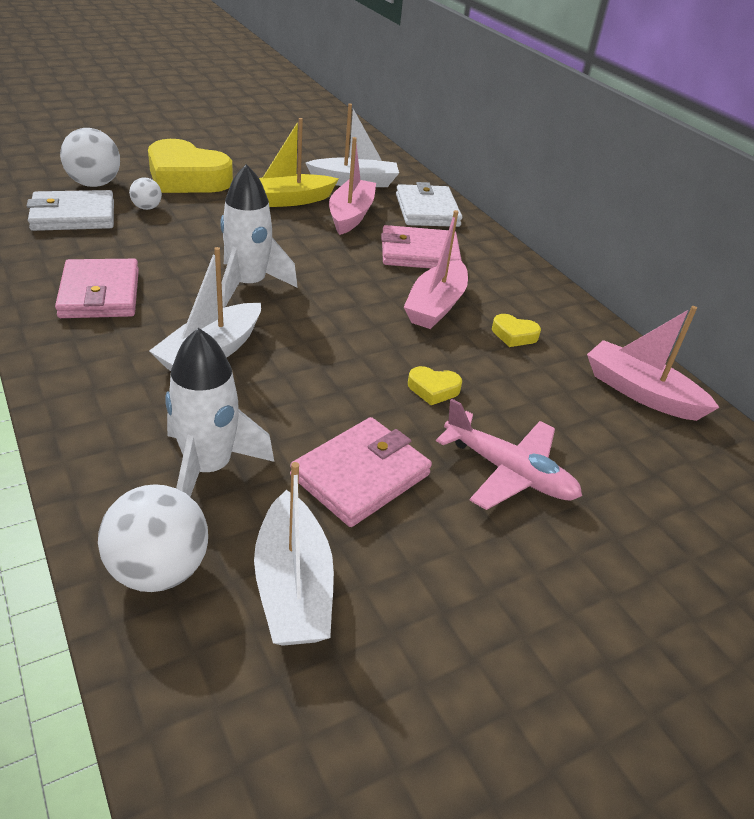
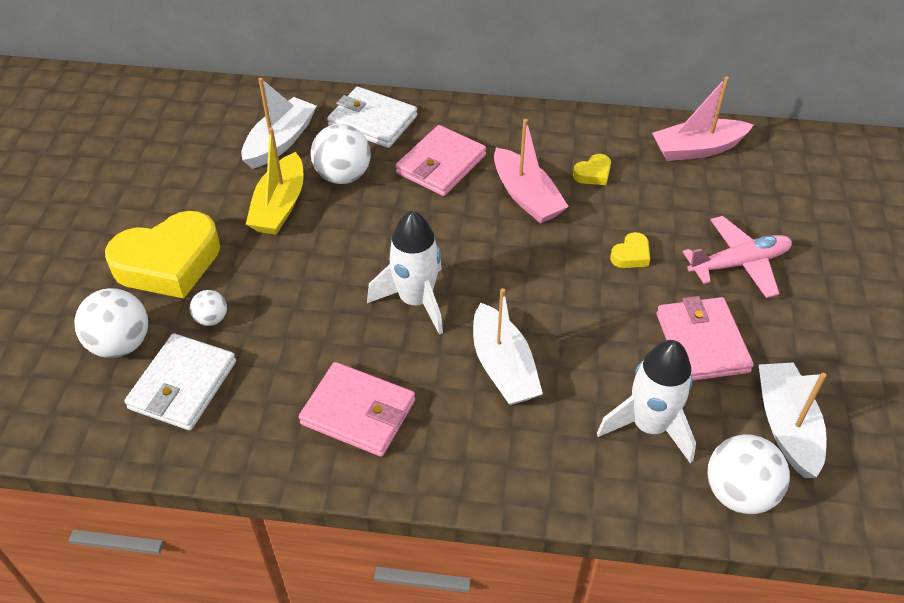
camera: 50 degrees left, 10 degrees up
white boat [254,462,334,646] -> white boat turned 120 degrees counterclockwise [759,362,827,478]
pink boat [329,137,376,235] -> white ball [311,124,371,184]

